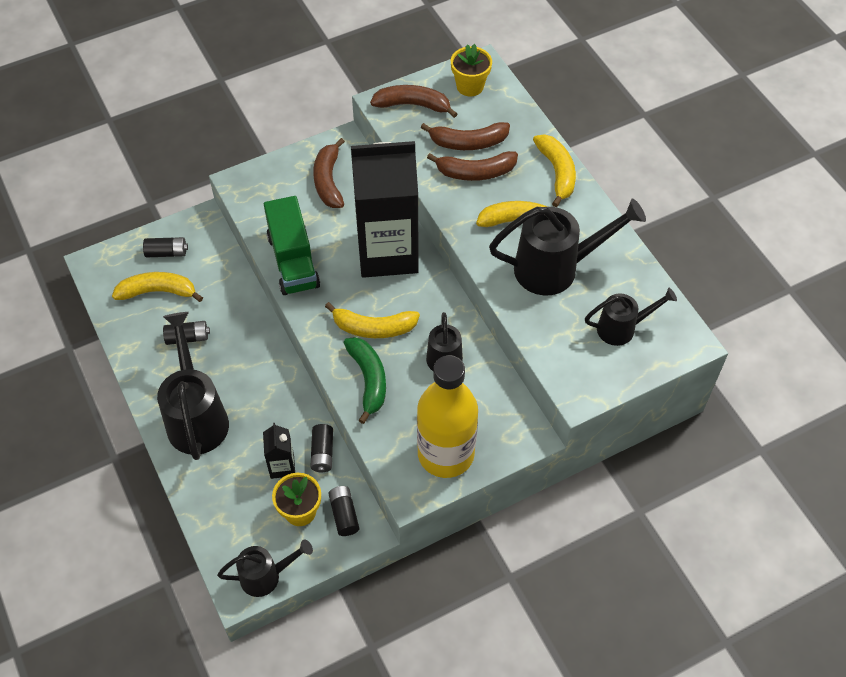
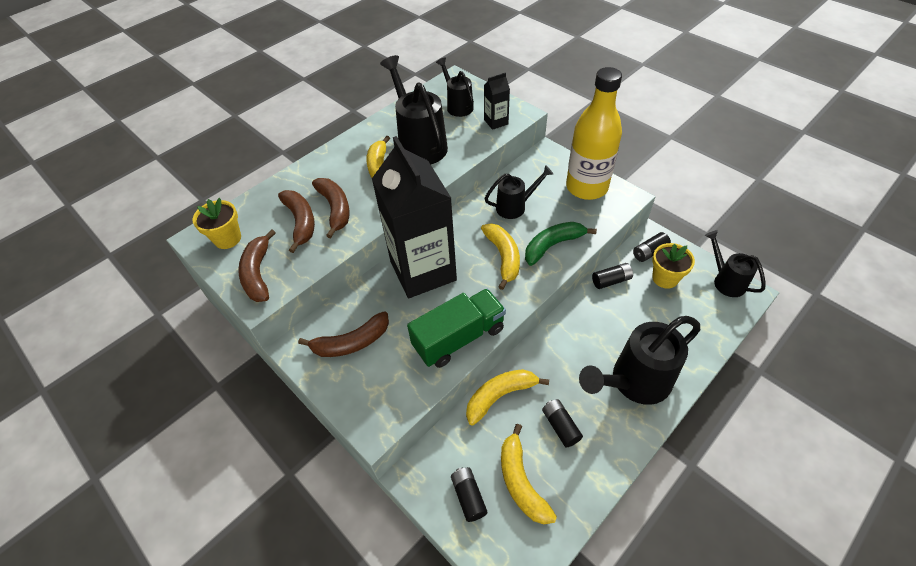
camera: 105 degrees left, 5 degrees down
black carton [263,423,295,479] -> black carton moved to [484,72,510,130]
yellow banana [533,134,576,207] -> yellow banana moved to [466,369,549,425]

